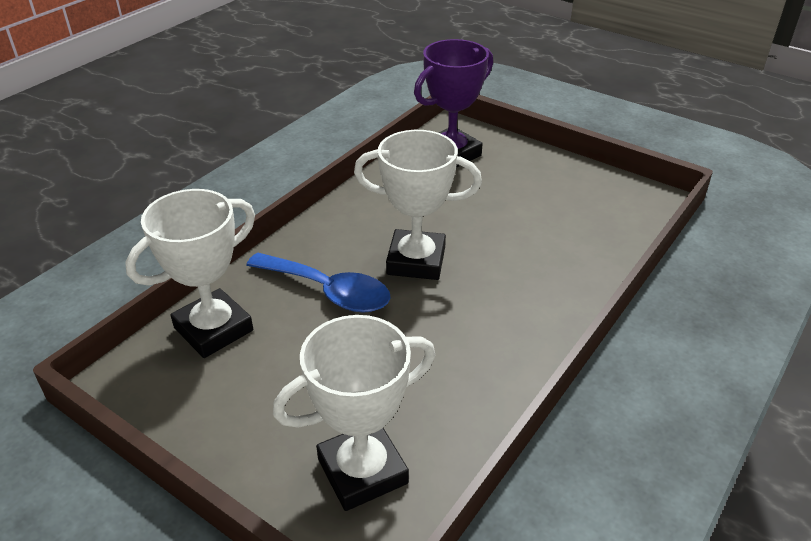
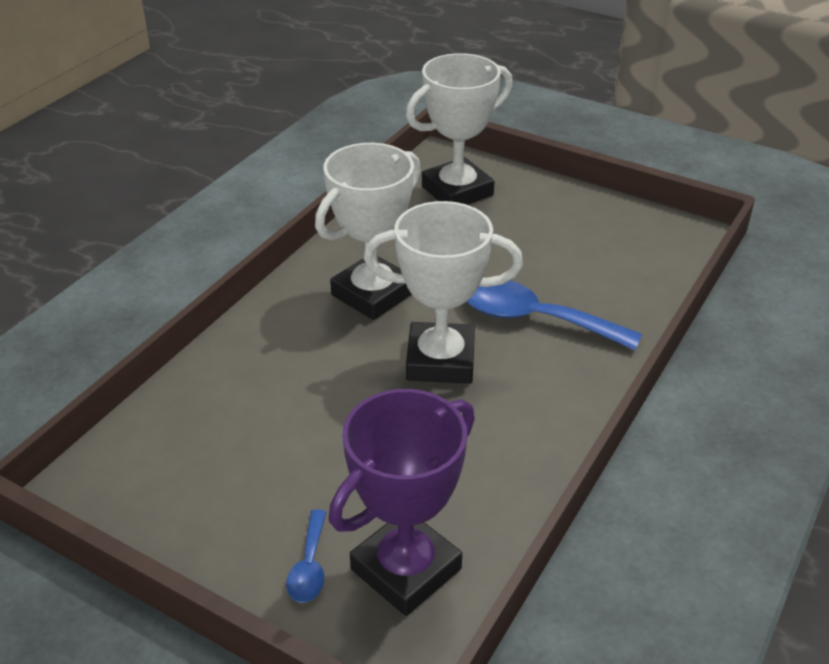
camera: 175 degrees right, 0 degrees up
white trophy [125,189,255,358] -> white trophy moved to [315,143,421,320]
none -> blue spoon [286,509,326,603]

